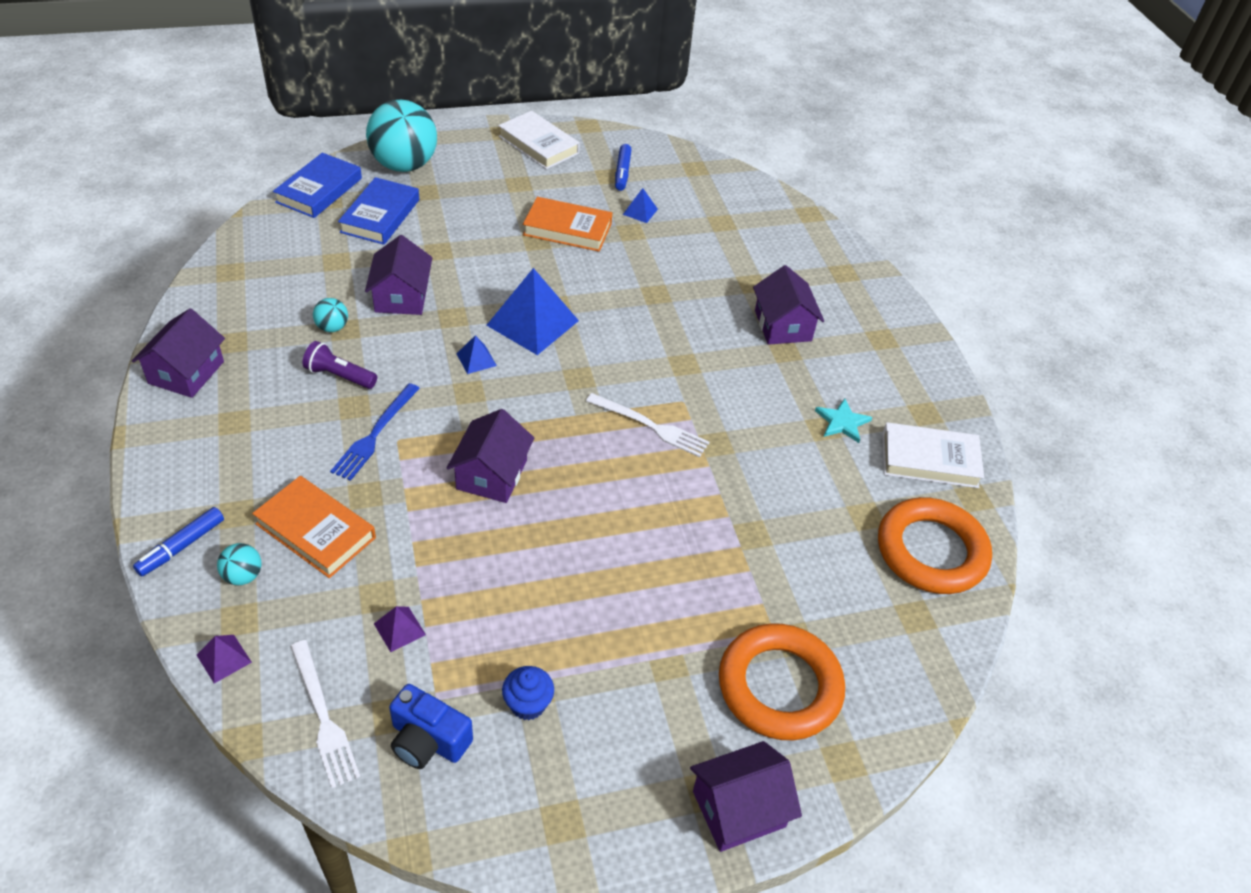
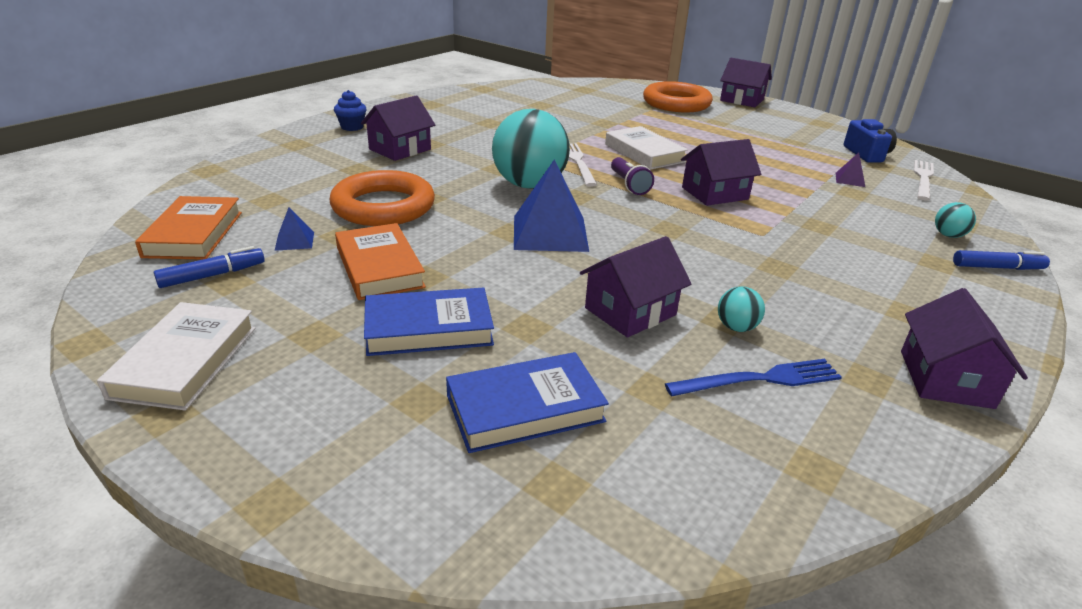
camera: 125 degrees left, 15 degrees down
purple house [132,308,225,398] -> purple house turned 60 degrees counterclockwise [901,288,1028,409]
purple pyramid [197,635,252,684] -> none
orange book [252,476,376,578] -> orange book moved to [135,196,242,260]
blue book [273,153,362,218] -> blue book moved to [364,287,494,356]
purple flashlight [302,341,377,389] -> purple flashlight moved to [611,157,654,195]
blue fork [330,383,420,481] -> blue fork moved to [665,359,842,397]
turquoise ball [366,100,437,172] -> turquoise ball moved to [492,109,570,189]
blue pyramid [457,335,497,374] -> none
blue cupcake [502,666,554,720] -> blue cupcake moved to [334,90,367,131]
turquoise star [815,399,872,443] -> none
orange ring [878,497,992,594] -> orange ring moved to [329,170,435,226]
white book [882,422,984,488] -> white book moved to [605,126,688,170]

